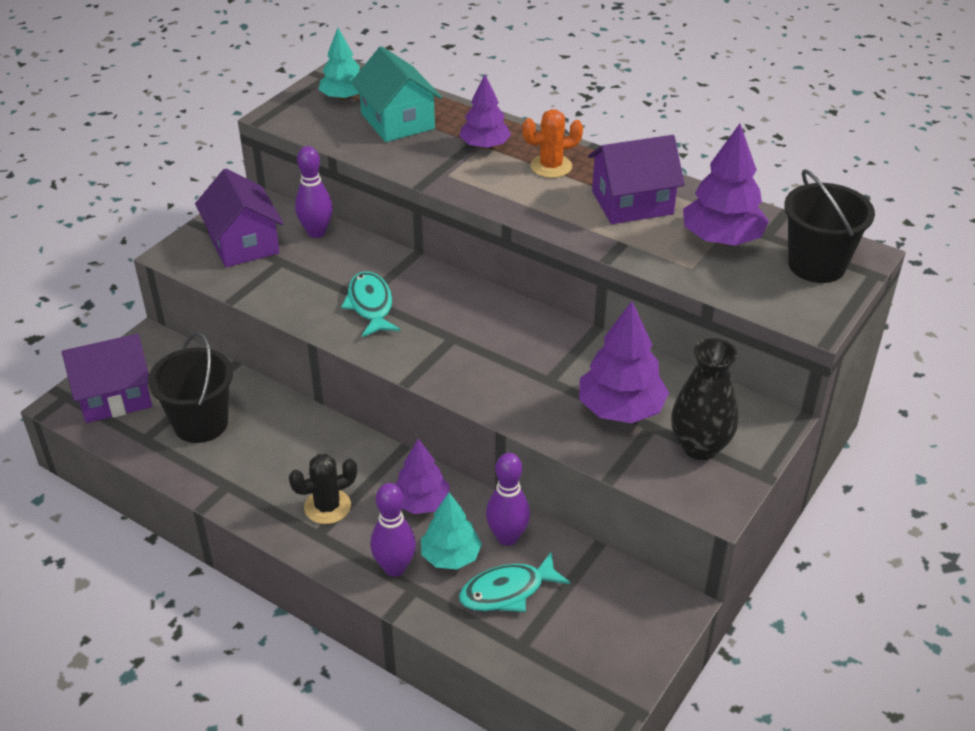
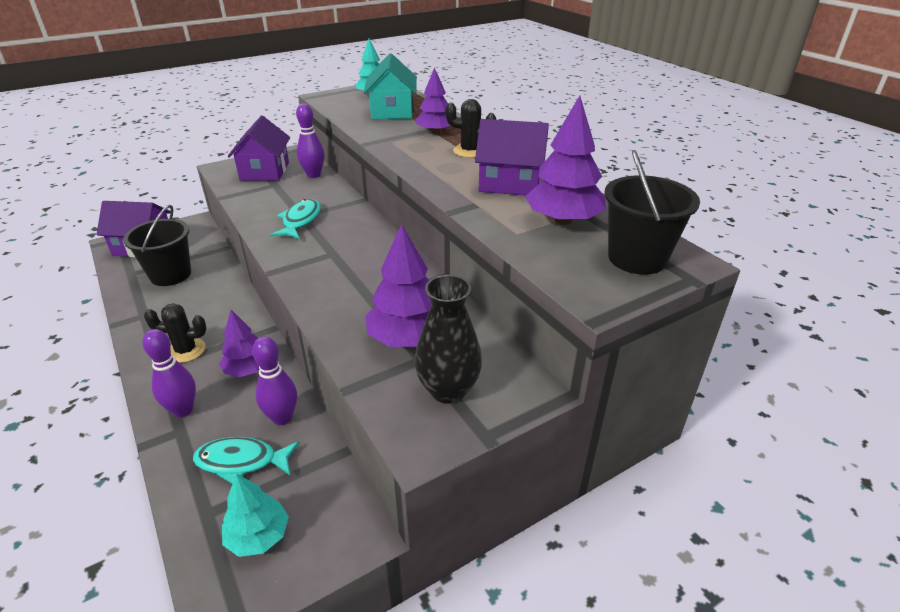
camera: 25 degrees right, 5 degrees down
turquoise tree [421,493,482,569] -> turquoise tree moved to [222,473,289,557]
orange cactus [522,109,583,178] -> black cactus [446,99,496,158]

